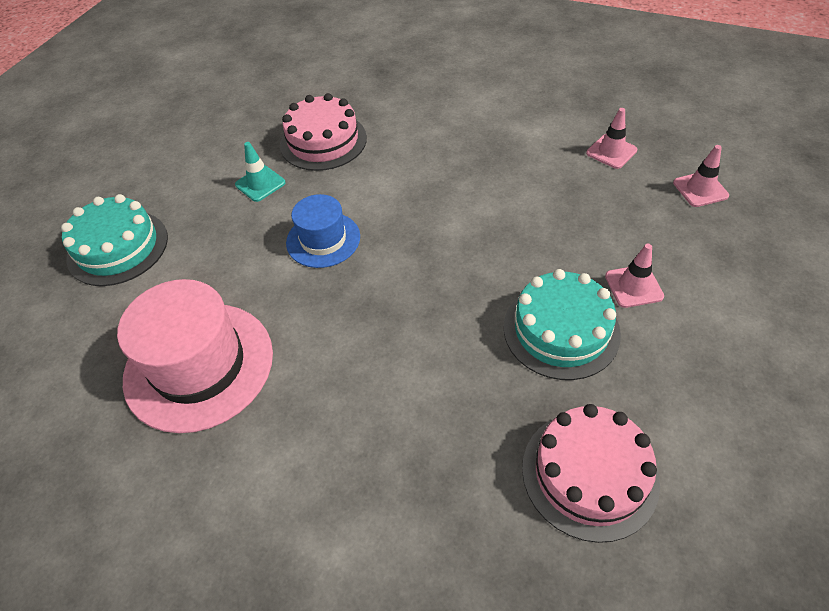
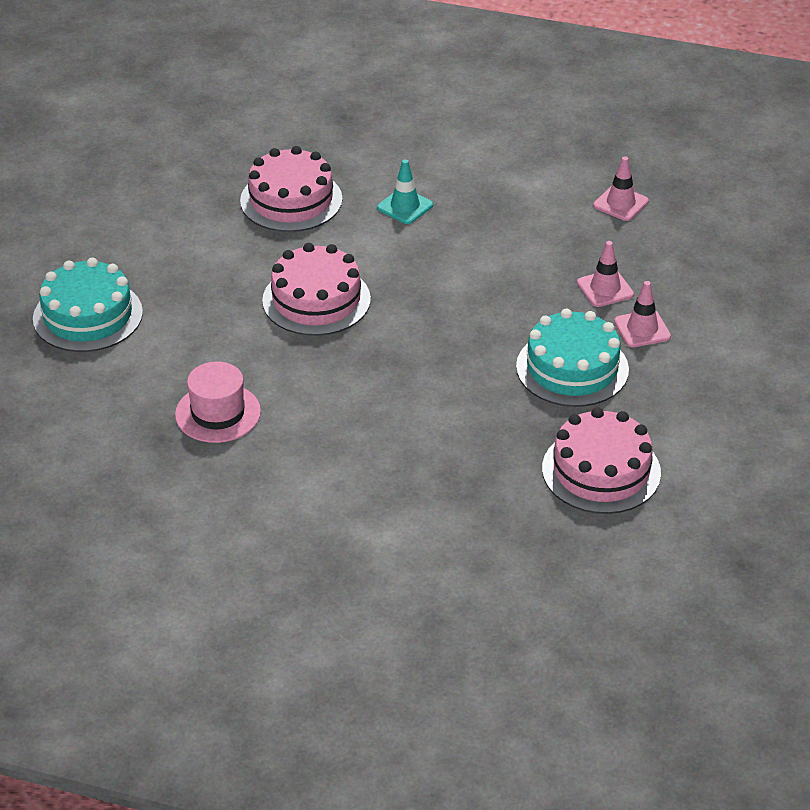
camera: 10 degrees left, 10 degrees down
pink hat [117,279,273,433] -> pink hat [175,362,261,443], size x0.58
turquoise traffic cone [235,142,286,202] -> turquoise traffic cone moved to [377,159,433,224]
blue hat [286,194,360,268] -> pink cake [262,243,371,336]
pink traffic cone [673,145,729,207] -> pink traffic cone moved to [577,241,634,307]

